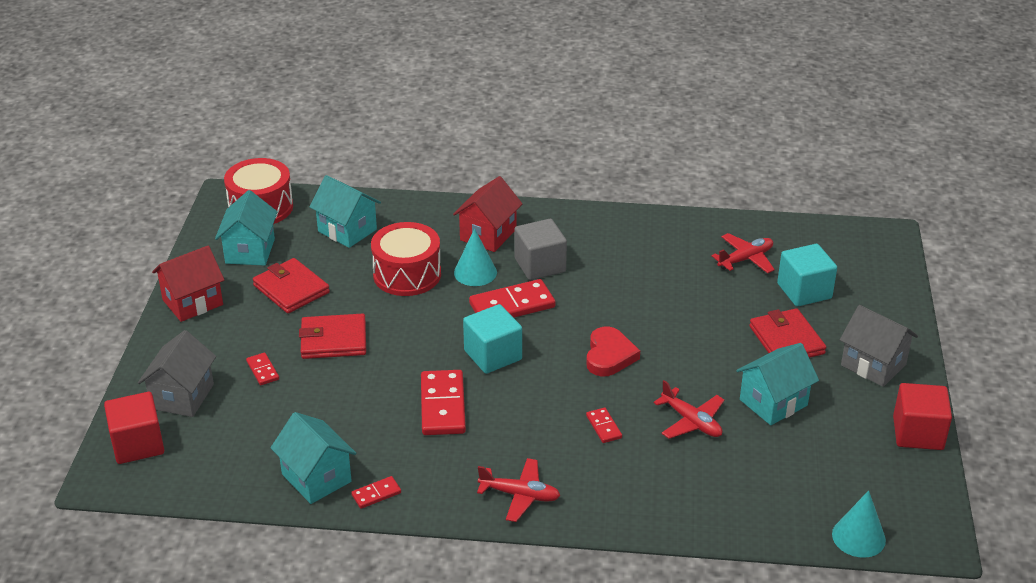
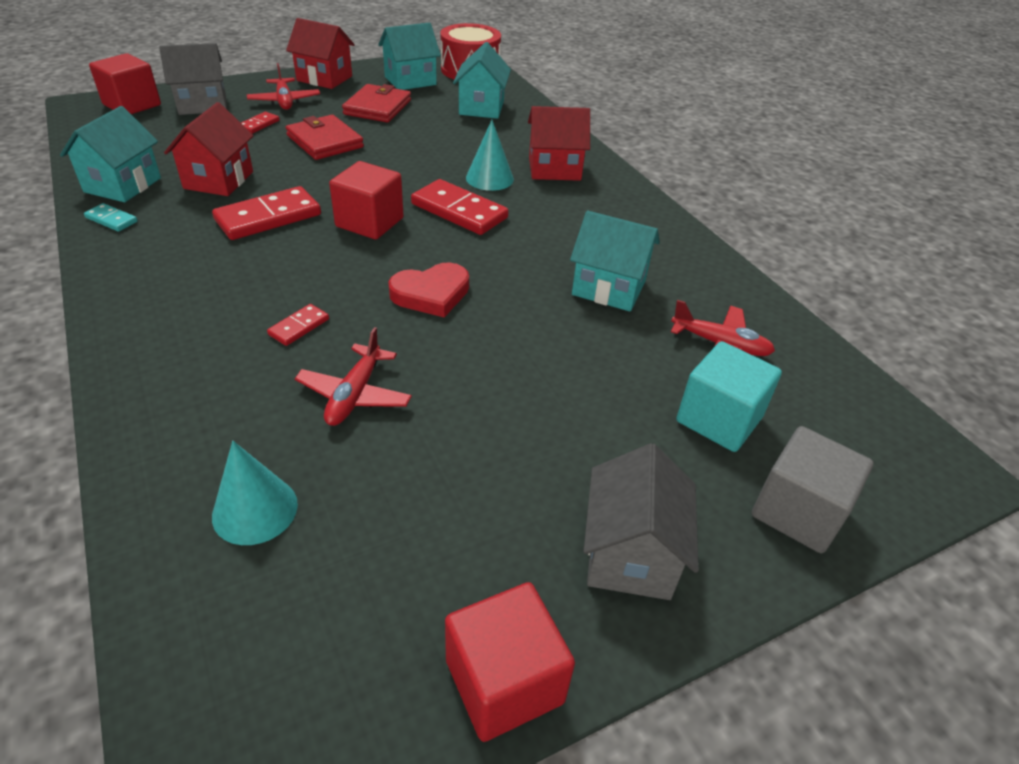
camera: 55 degrees right, 5 degrees up
red domino [351,476,401,509] -> turquoise domino [84,203,138,232]
red drum [371,222,441,296] -> none
turquoise cube [463,304,522,374] -> red cube [329,161,404,240]
red plane [477,458,561,522] -> red plane moved to [247,63,320,110]
grey cube [515,219,567,280] -> grey cube moved to [752,426,874,553]
turquoise house [736,343,819,425] -> turquoise house moved to [570,211,660,312]
red wallet [749,308,826,358] -> none
turquoise cone [832,490,886,558] -> turquoise cone moved to [212,441,298,545]
none -> red house [164,102,253,196]

